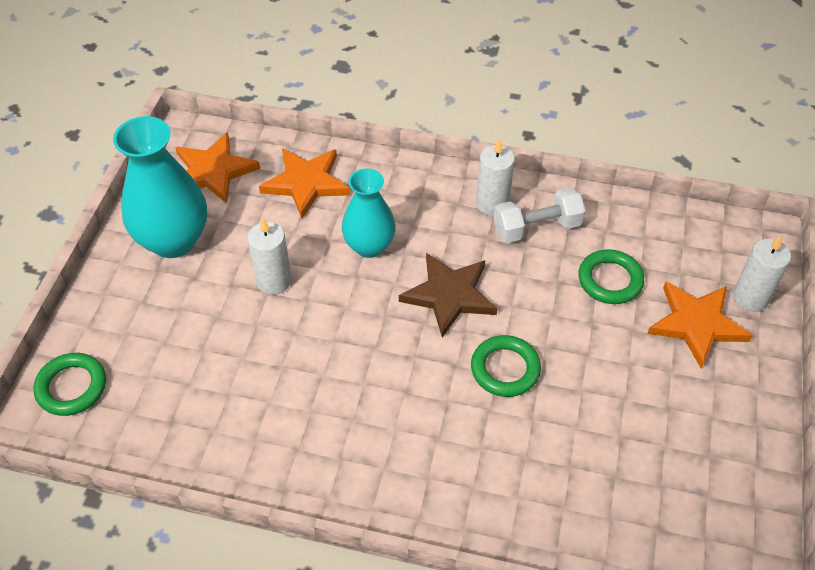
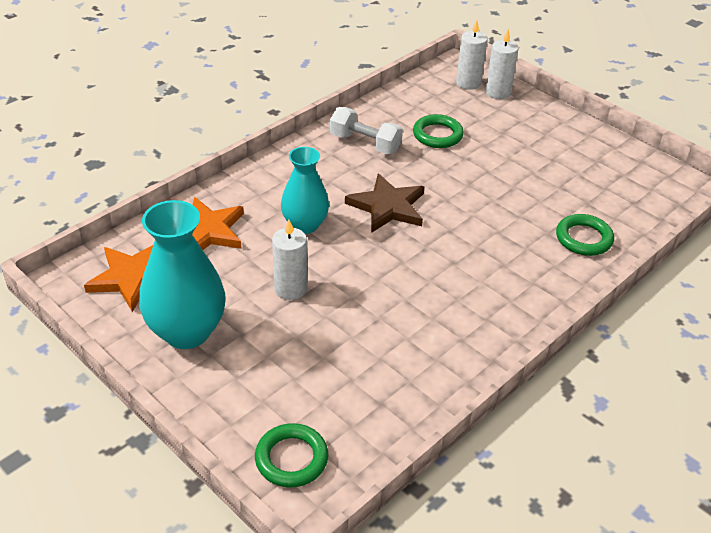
camera: 60 degrees left, 10 degrees down
green ring [471,335,541,397] -> green ring moved to [556,214,614,256]
white candle [476,138,515,216] -> white candle moved to [456,20,488,90]
white dumbbell [493,188,586,243] -> white dumbbell turned 75 degrees counterclockwise [330,107,403,154]
orange star [647,281,753,368] -> none

